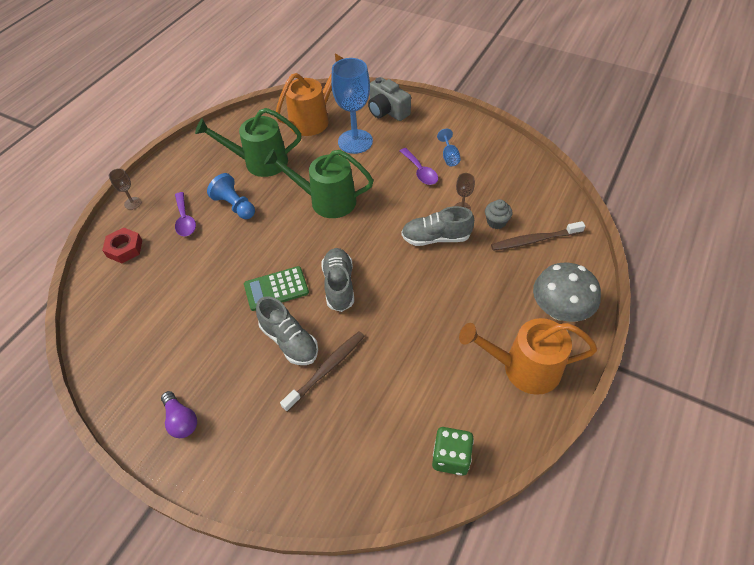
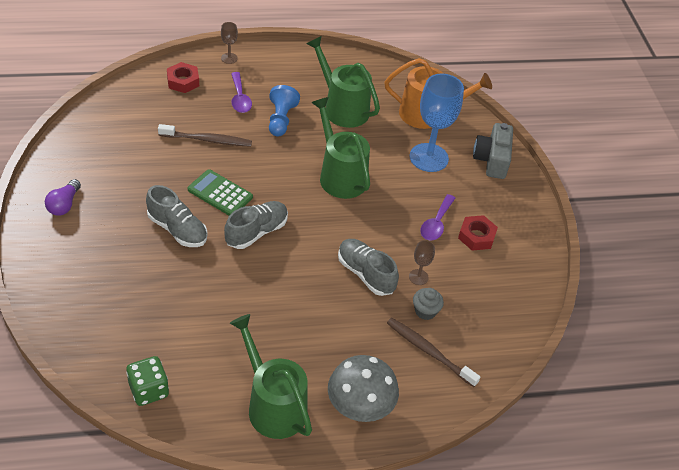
camera: 45 degrees right, 5 degrees down
purple spoon [175,192,196,236] -> purple spoon turned 45 degrees counterclockwise [231,72,252,113]
grey shoe [256,296,318,365] -> grey shoe turned 60 degrees counterclockwise [146,185,208,247]
brown toothbrush [280,331,365,412] -> brown toothbrush moved to [158,124,252,147]
blue goblet [437,129,461,166] -> red nut [458,215,498,251]
orange watering can [459,318,597,395] -> green watering can [230,314,312,439]

